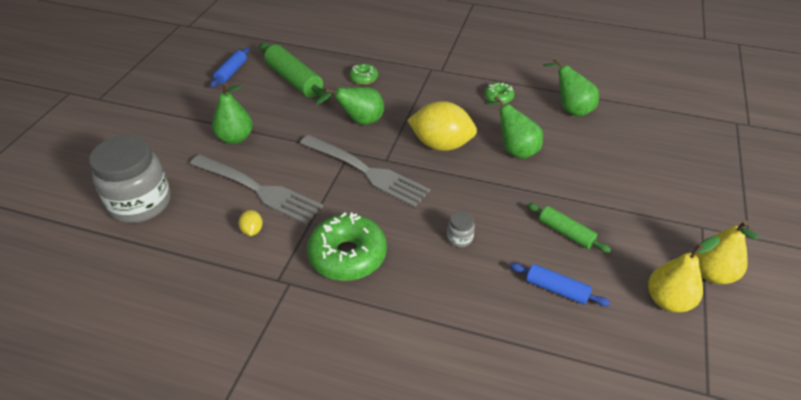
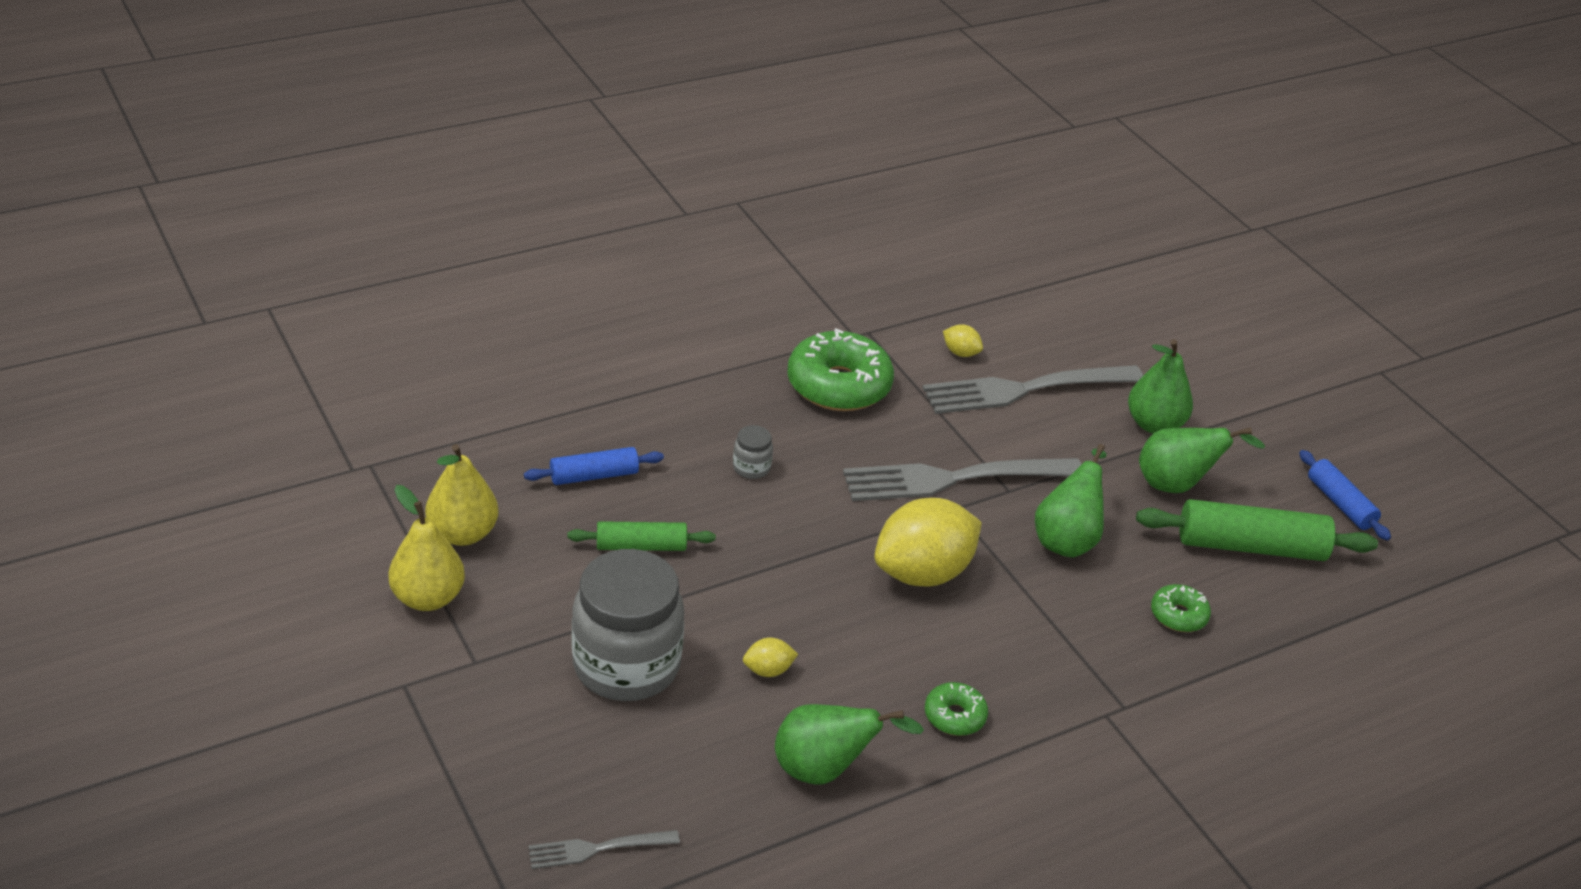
camera: 130 degrees right, 5 degrees down
grey jar [89,135,170,223] -> grey jar moved to [572,549,684,701]
green pear [484,96,543,159] -> green pear moved to [1139,427,1265,493]
none -> grey fork [529,830,680,869]
none -> yellow lemon [743,638,798,677]

